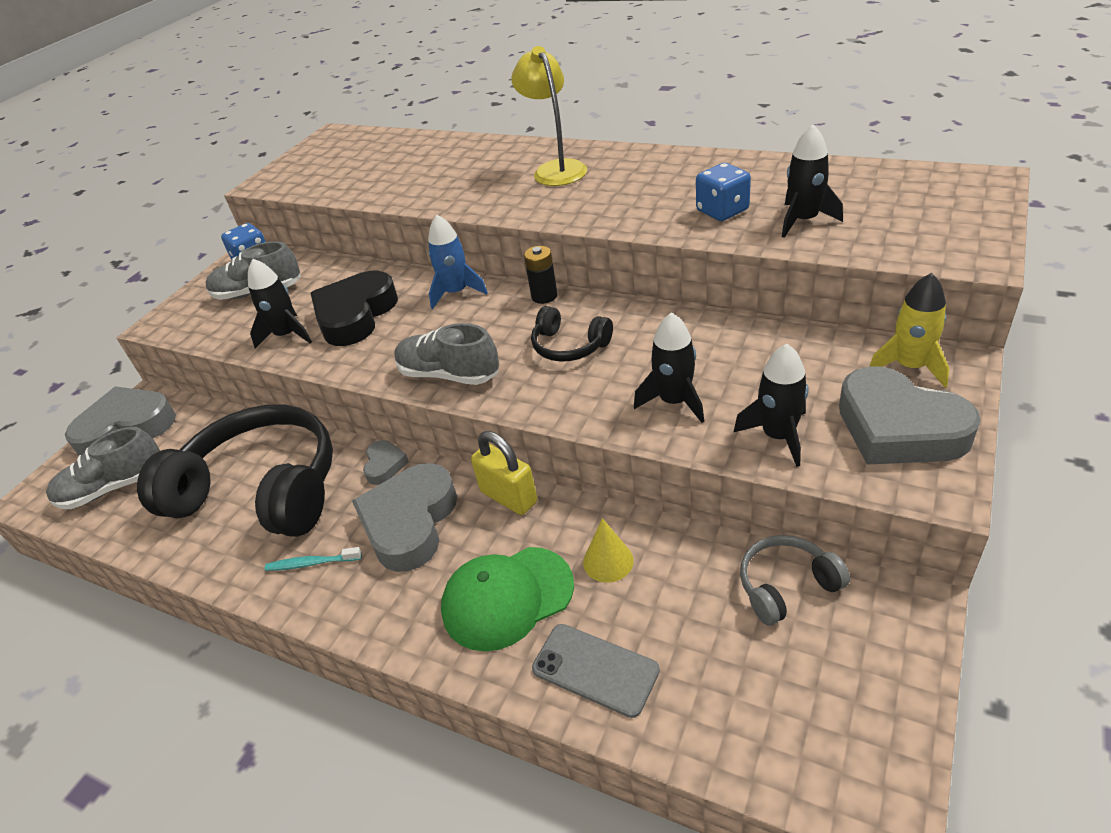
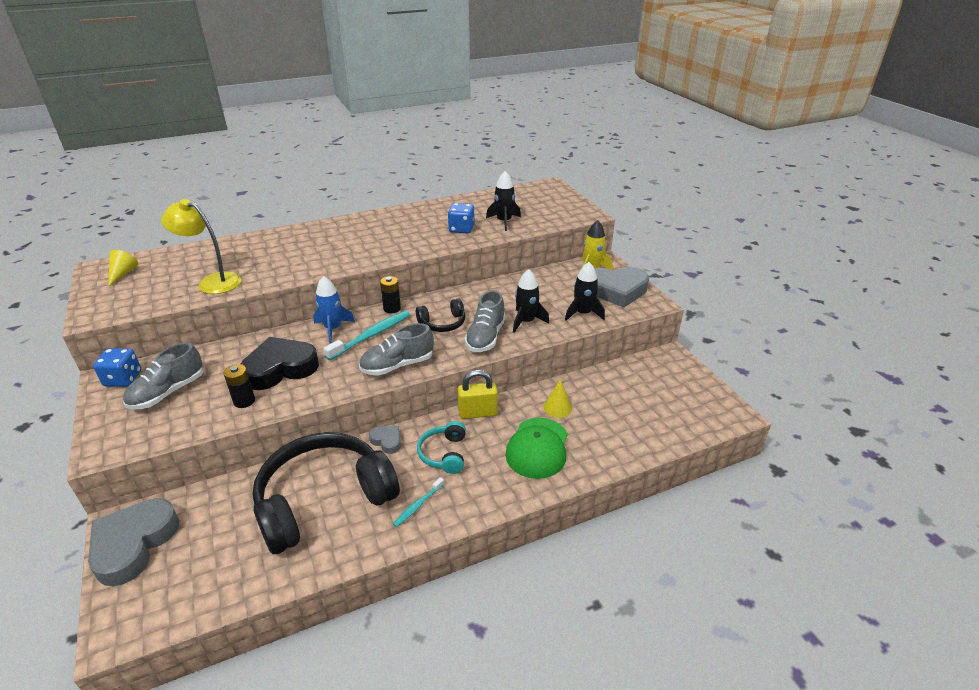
camera: 55 degrees left, 5 degrees down
grey shoe [46,427,160,509] -> grey shoe moved to [465,290,505,352]
black rocket [248,259,312,349] -> black battery [223,364,255,408]
black heart [311,270,398,346] -> black heart turned 90 degrees clockwise [241,337,319,390]
grey heart [352,463,457,572] -> turquoise headphones [417,421,466,474]
yellow lamp [511,46,587,186] -> yellow lamp moved to [161,199,241,294]
grey phone [532,624,660,718] -> none
grey headphones [740,535,850,626] -> none
none -> yellow cone [108,250,138,287]
none -> turquoise toothbrush [323,311,410,360]

